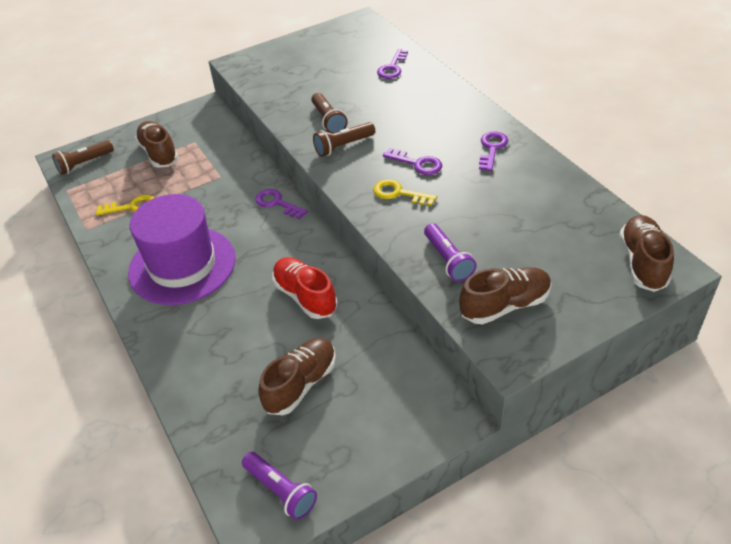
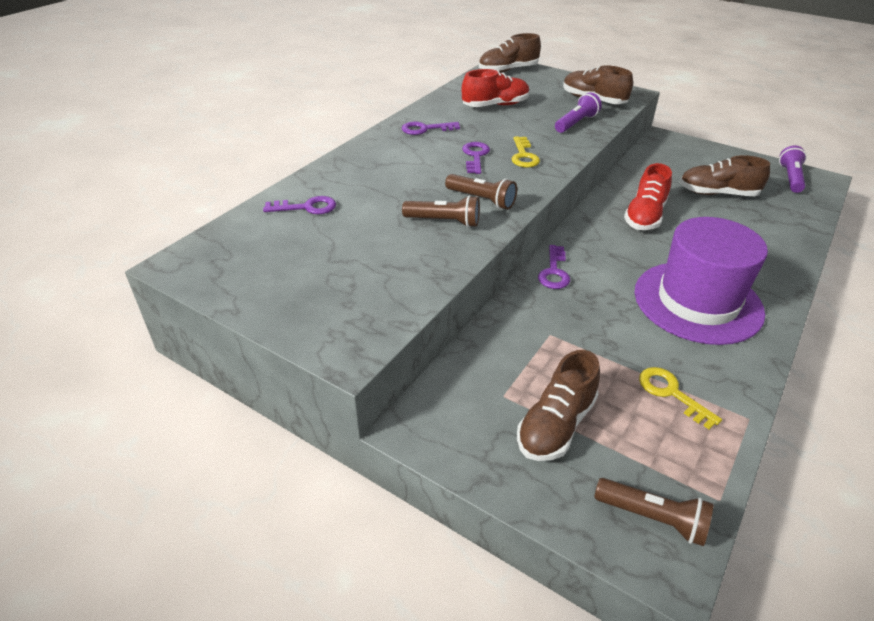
camera: 120 degrees left, 5 degrees down
brown flashlight [311,93,348,133] -> brown flashlight turned 60 degrees clockwise [402,195,480,227]
none -> red shoe [462,69,530,107]

